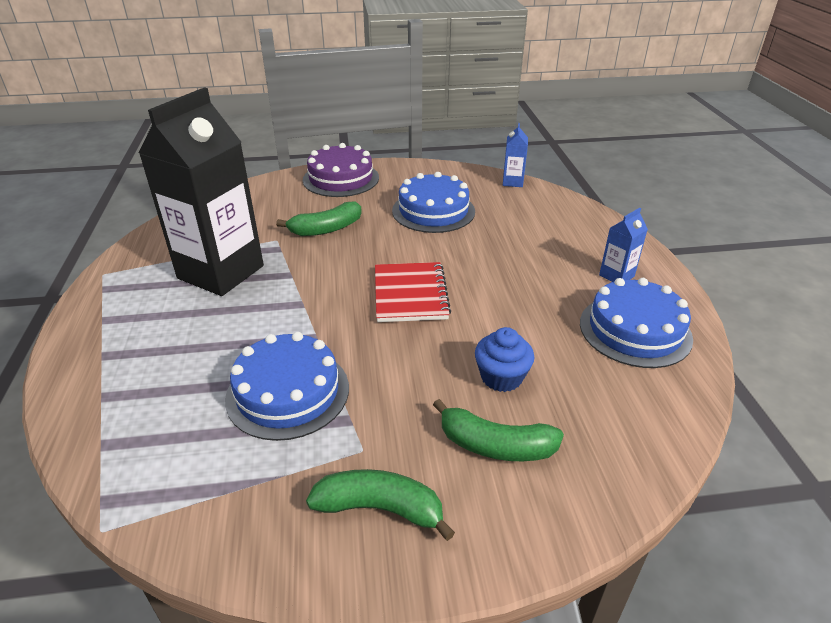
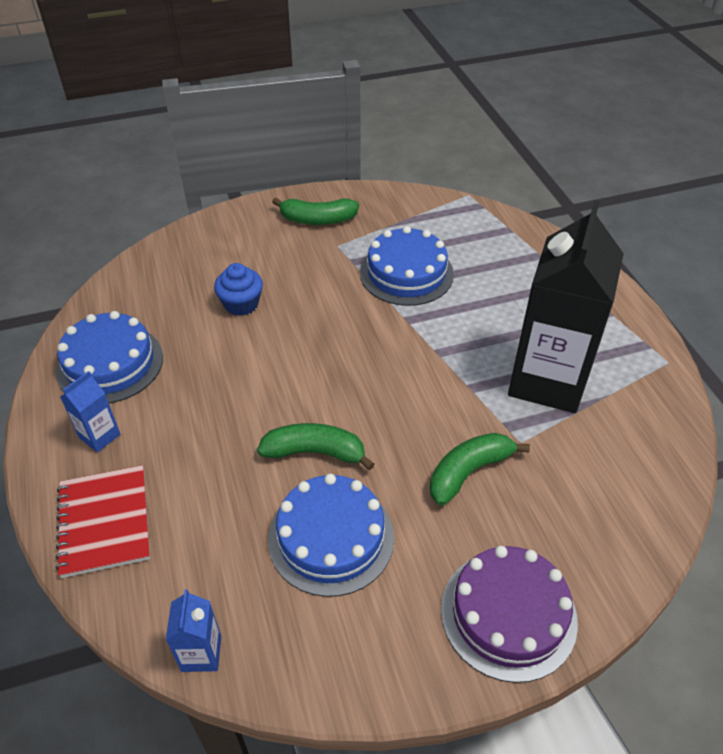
camera: 170 degrees right, 10 degrees up
red notebook [375,262,451,322] -> red notebook moved to [56,465,150,578]
green banana [433,399,564,461] -> green banana moved to [257,423,375,471]

